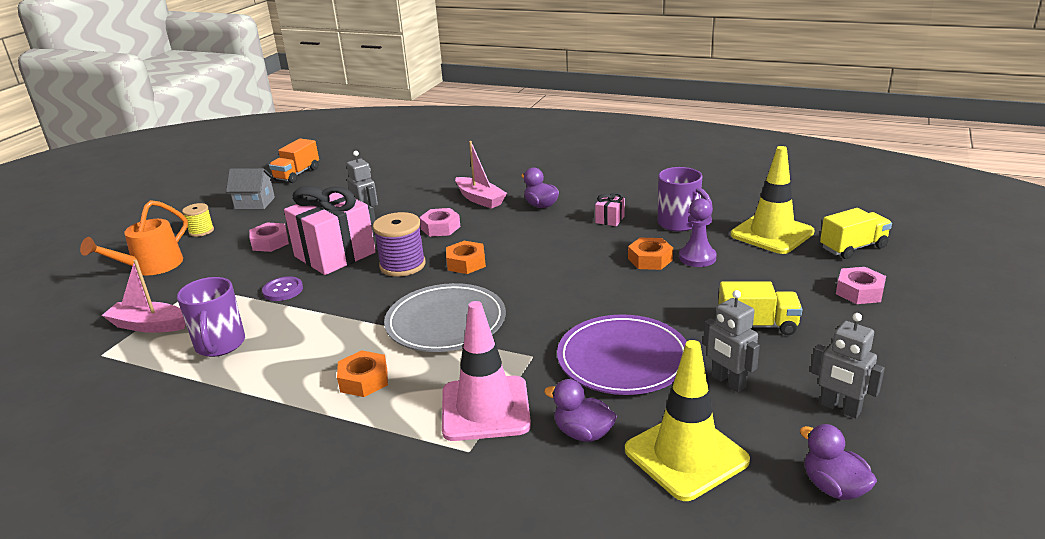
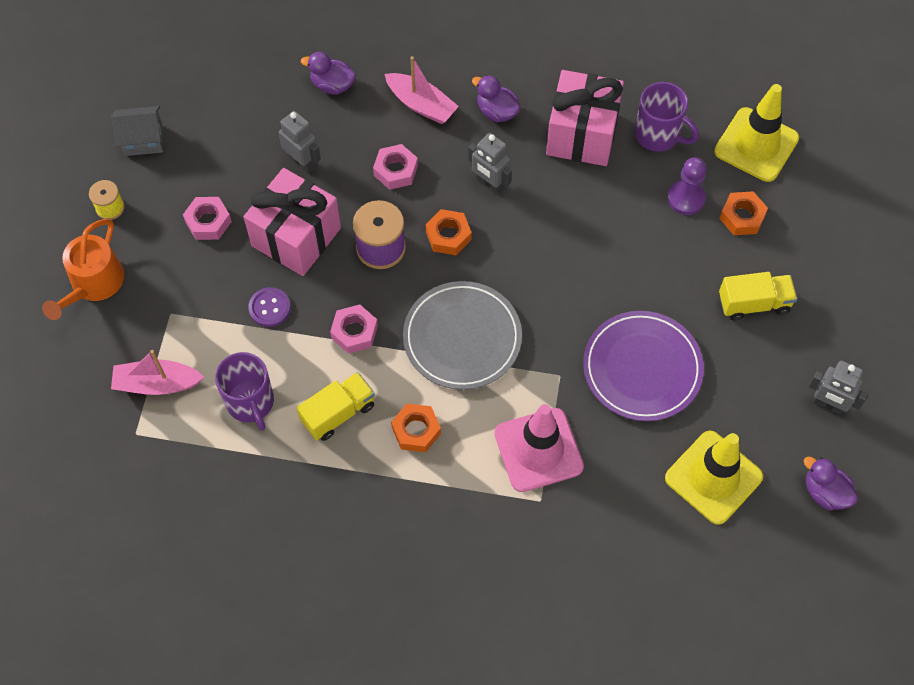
camera: 15 degrees left, 35 degrees up
orange truck [269,138,319,183] -> none
purple duck [544,379,617,442] -> purple duck moved to [301,52,356,95]
pink gift [595,192,625,226] -> pink gift [546,70,624,166], size x2.45
orange nut [628,238,673,270] -> orange nut moved to [719,191,768,235]
grey robot [703,290,760,392] -> grey robot moved to [468,133,512,195]
yellow truck [820,208,892,259] -> yellow truck moved to [297,372,375,441]
pink nut [836,267,886,304] -> pink nut moved to [330,304,378,354]

